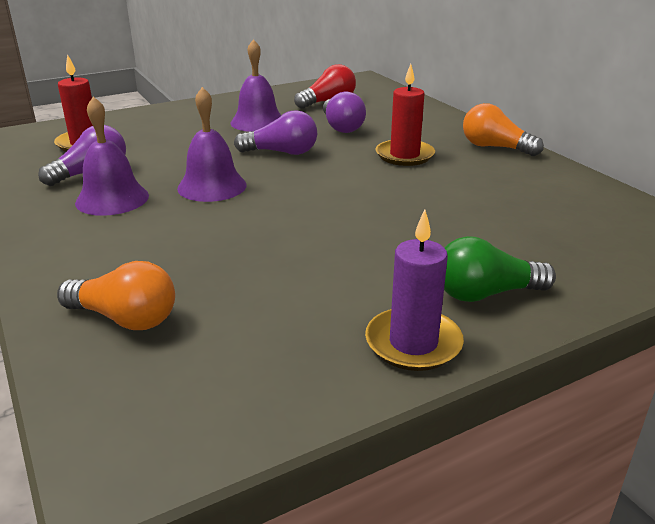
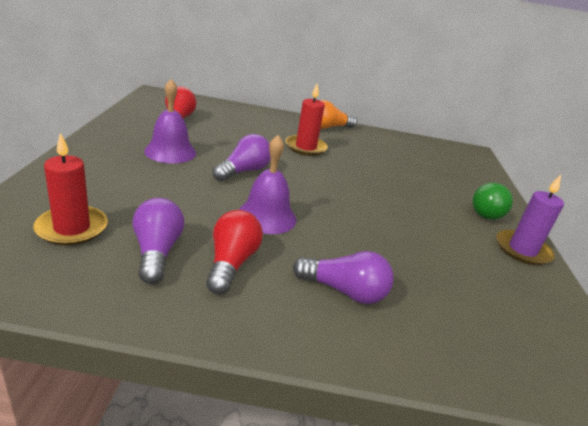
camera: 60 degrees left, 0 degrees up
orange light bulb [57,261,175,330] -> none
purple bell [75,97,149,216] -> red light bulb [206,210,263,294]
purple light bulb [323,92,366,133] -> purple light bulb moved to [293,251,394,304]

